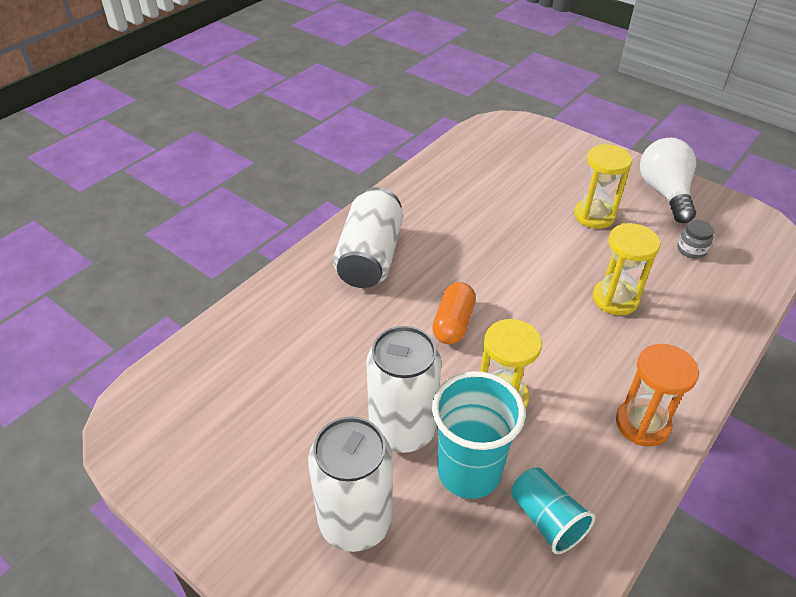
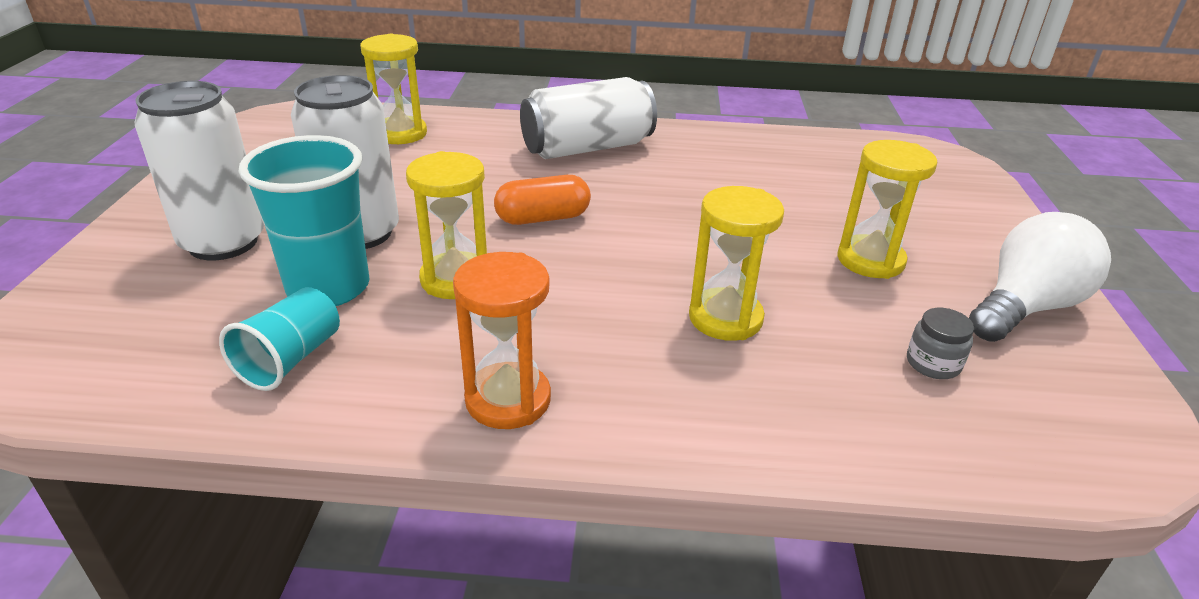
camera: 55 degrees right, 10 degrees down
none -> yellow hourglass [360,34,427,144]

